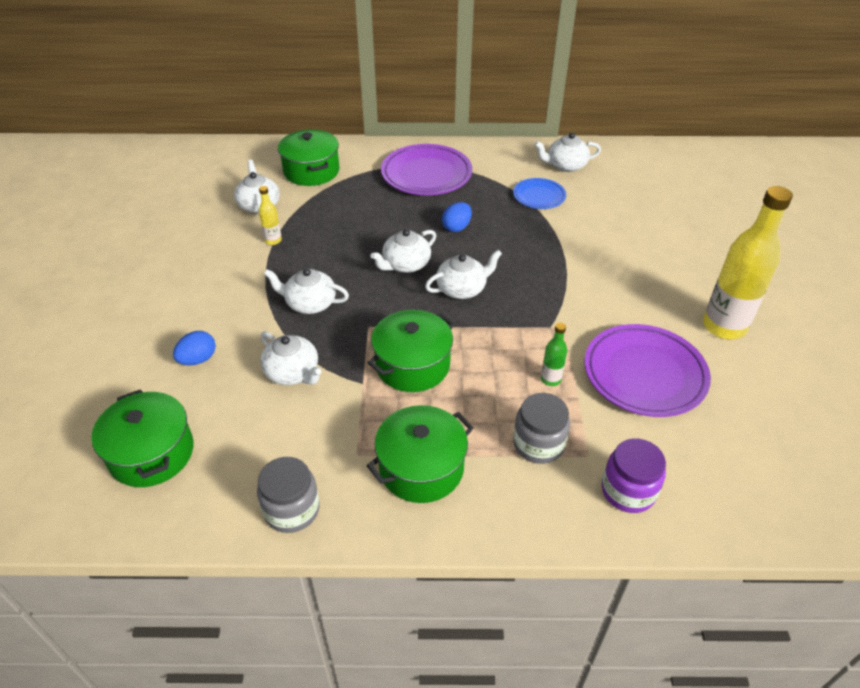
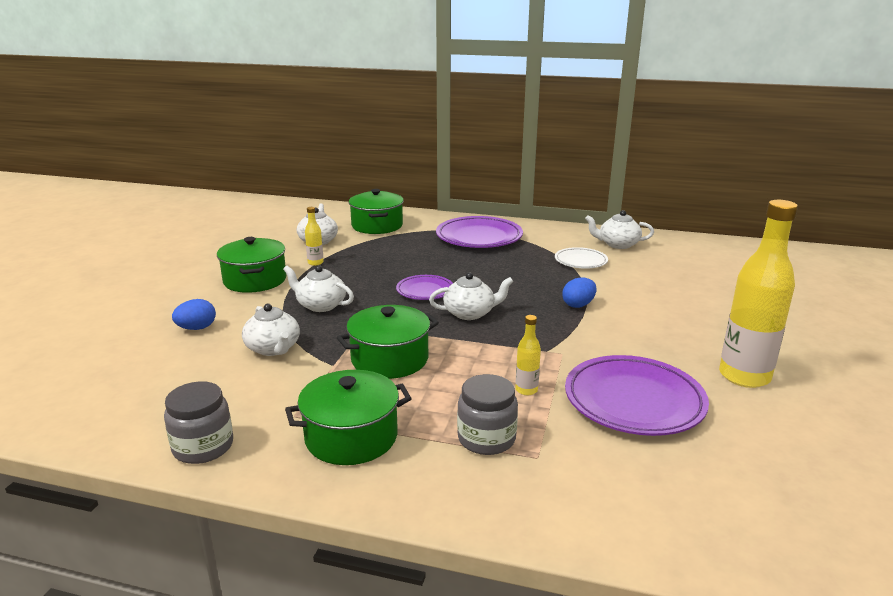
camera: 15 degrees right, 20 degrees down
green pot [91,389,194,487] -> green pot moved to [217,237,287,293]
white teapot [371,229,436,273] -> purple plate [396,275,453,300]
blue egg [442,202,472,232] -> blue egg moved to [562,278,597,308]
blue plate [513,178,566,209] -> white plate [555,247,608,269]
green bottle [541,323,567,386] -> yellow bottle [515,315,541,395]
purple jar [602,438,666,513] -> none

